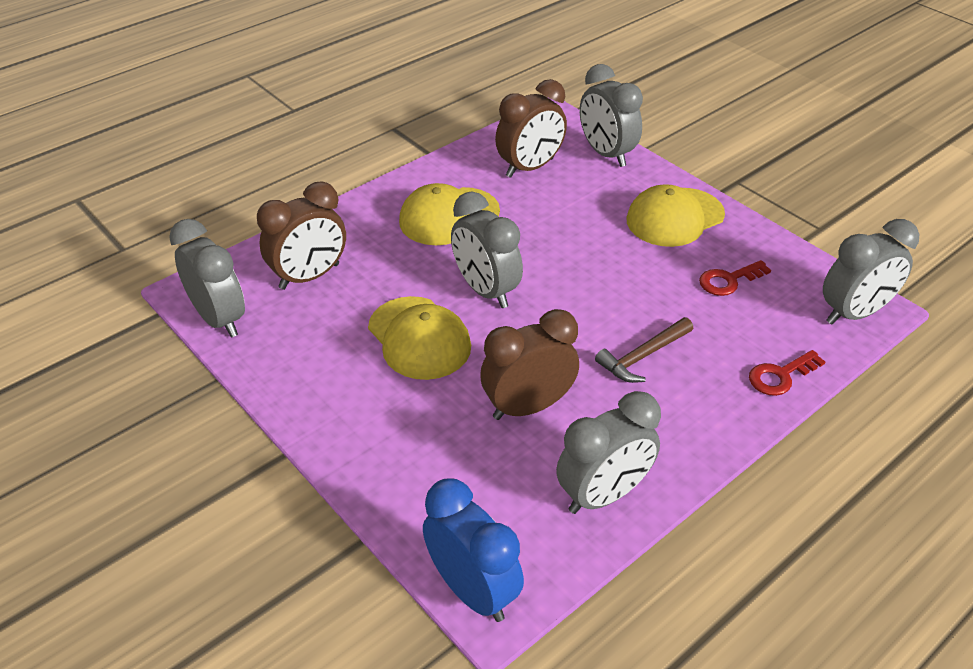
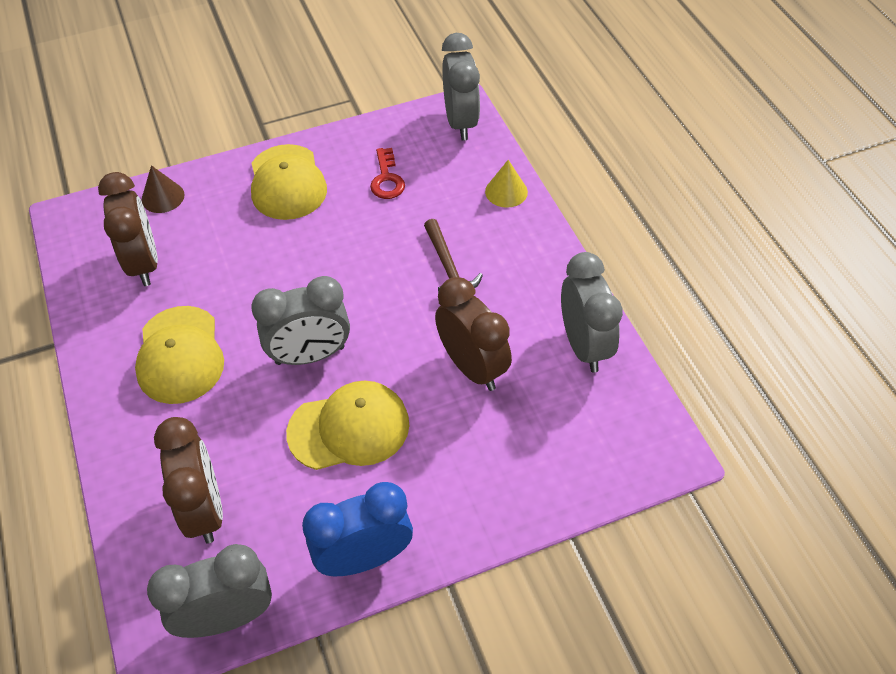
camera: 70 degrees left, 10 degrees up
blue clock [423,479,524,622] -> blue clock moved to [302,482,413,576]
brown clock [480,309,579,420] -> brown clock turned 150 degrees clockwise [435,277,512,391]
grey clock [580,64,643,167] -> brown cone [141,165,185,213]
red key [749,350,825,396] -> yellow cone [485,160,528,208]

